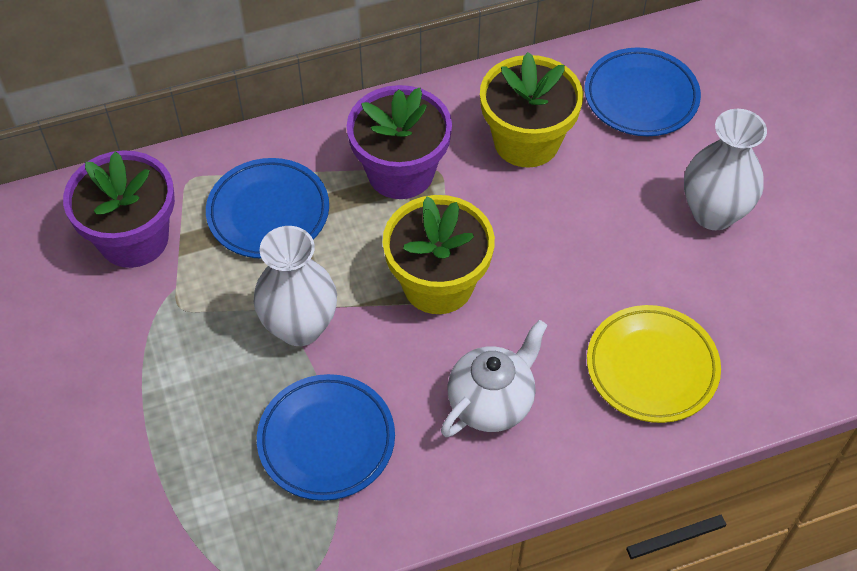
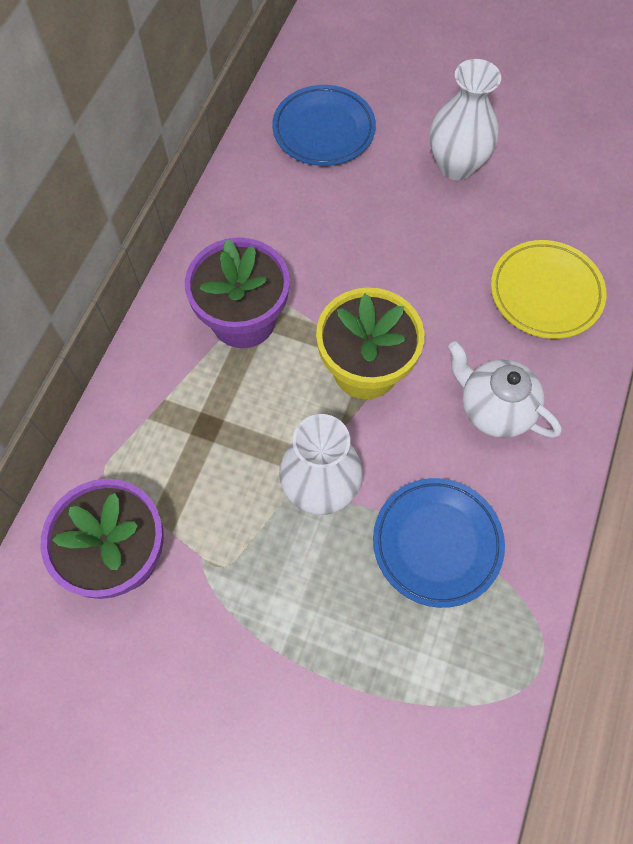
camera: 50 degrees left, 10 degrees up
blue plate [206,158,329,259] -> none
white teapot [441,320,548,437] -> white teapot turned 45 degrees counterclockwise [448,341,562,438]
yellow flower pot [480,52,583,168] -> none

